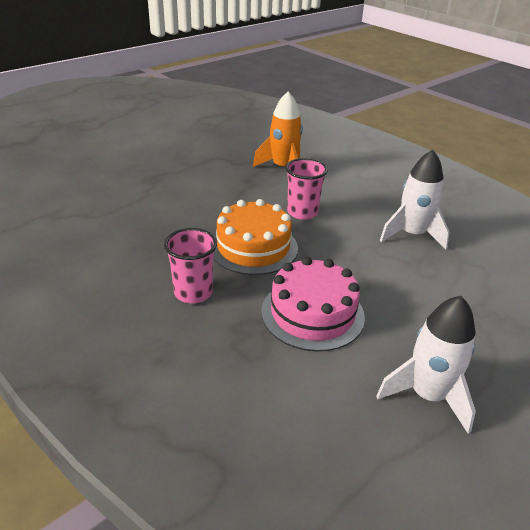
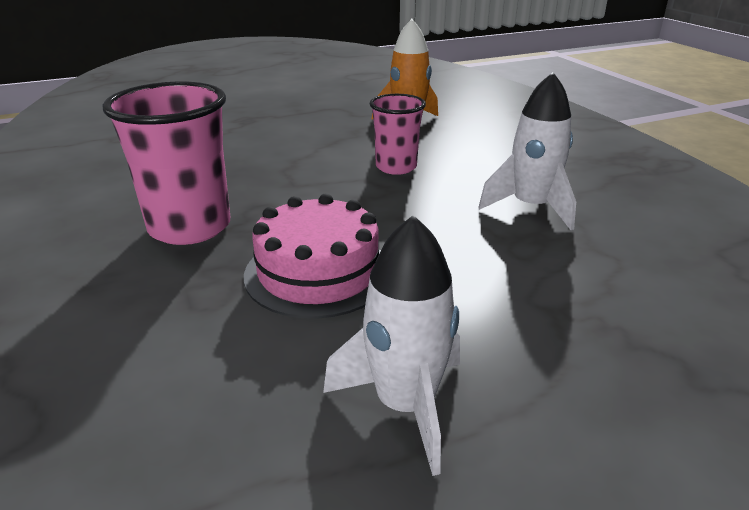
camera: 20 degrees right, 5 degrees down
pink cup [164,228,217,303] -> pink cup [103,81,230,245], size x1.63
orange cake [213,199,298,275] -> none

